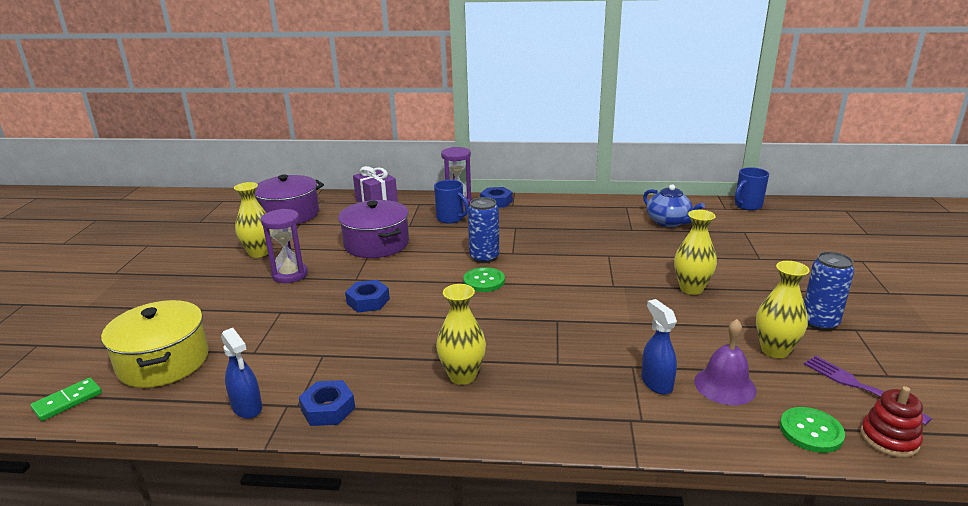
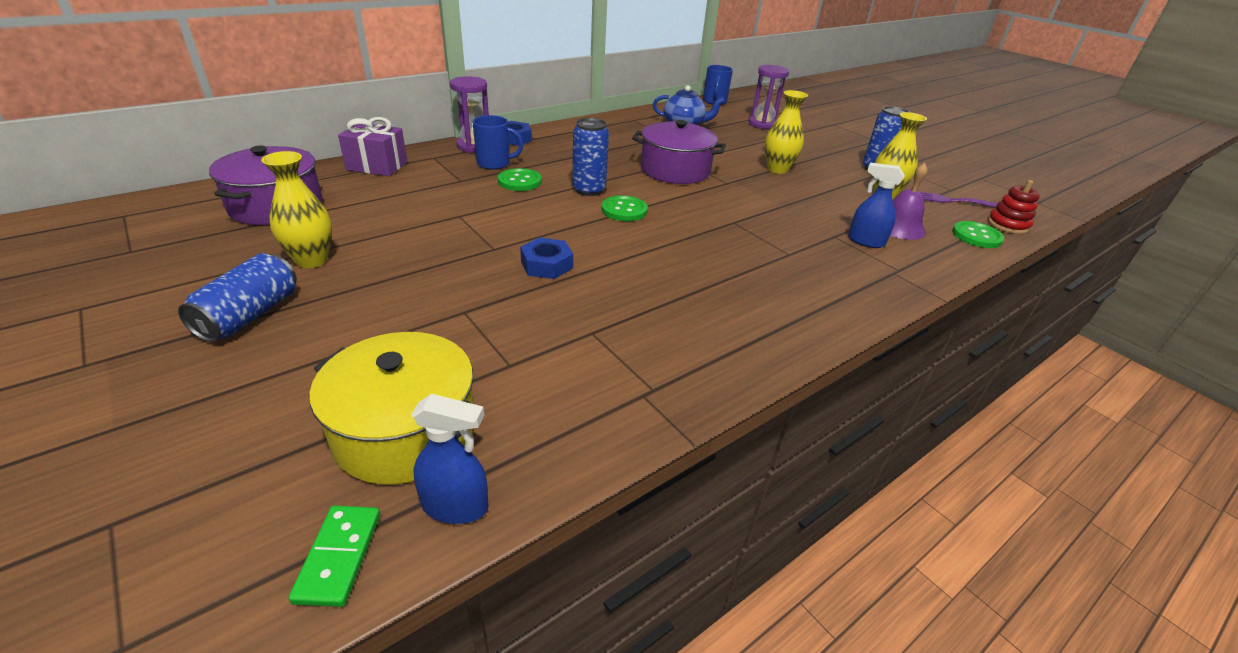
camera: 45 degrees left, 10 degrees up
blue spray bottle [221,328,262,419] -> blue spray bottle moved to [411,394,488,524]
purple hourglass [261,209,308,283] -> purple hourglass moved to [748,65,789,129]
blue nut [299,380,355,426] -> none
purple pot [338,200,409,258] -> purple pot moved to [632,120,726,184]
yellow vase [436,284,486,385] -> none
none -> blue can [178,253,297,342]
none -> green button [498,168,542,191]

